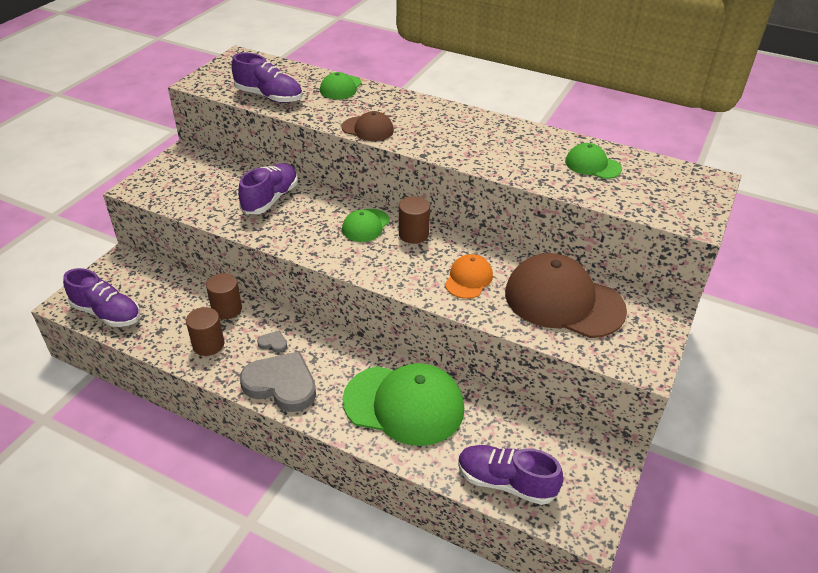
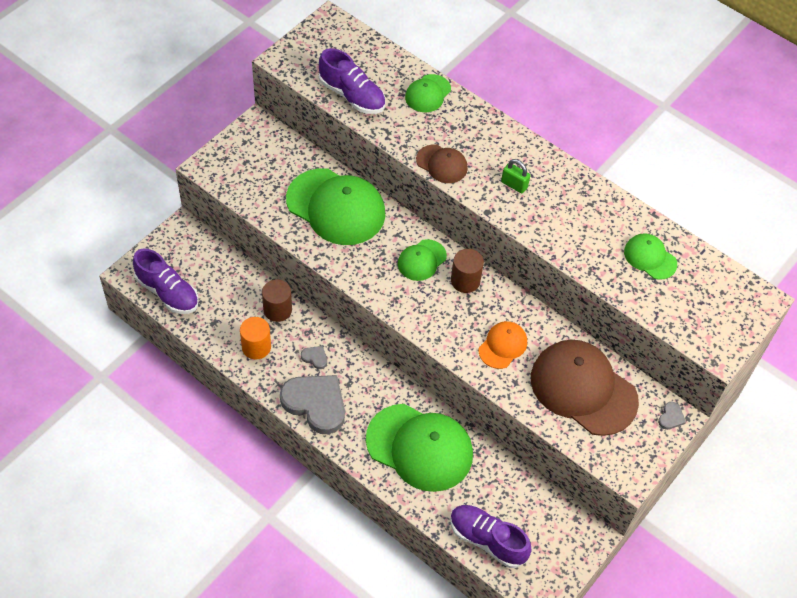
camera: 10 degrees right, 15 degrees up
brown cylinder [186,307,224,356] -> orange cylinder [240,317,271,360]
purple shoe [238,163,298,214] -> green cap [286,168,385,245]
none -> green padlock [501,159,530,193]
none -> grey heart [658,402,686,430]

